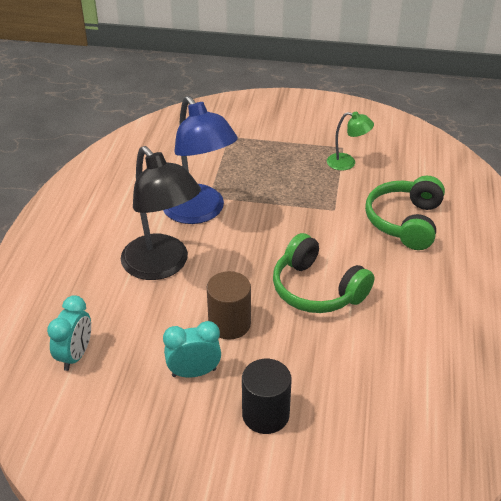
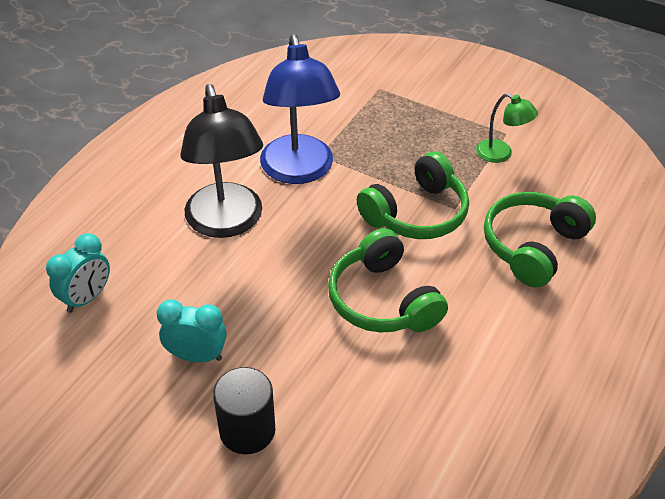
camera: 20 degrees right, 5 degrees up
brown cylinder [207,271,251,340] -> none
none -> green headphones [357,151,469,239]

